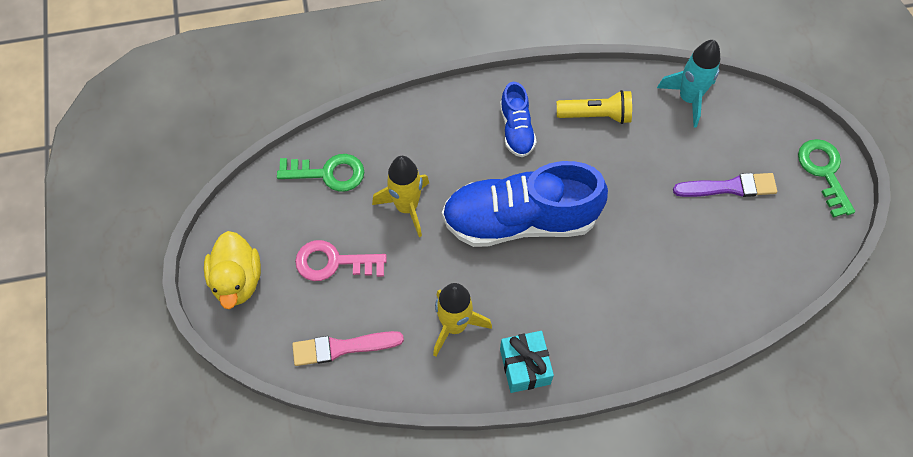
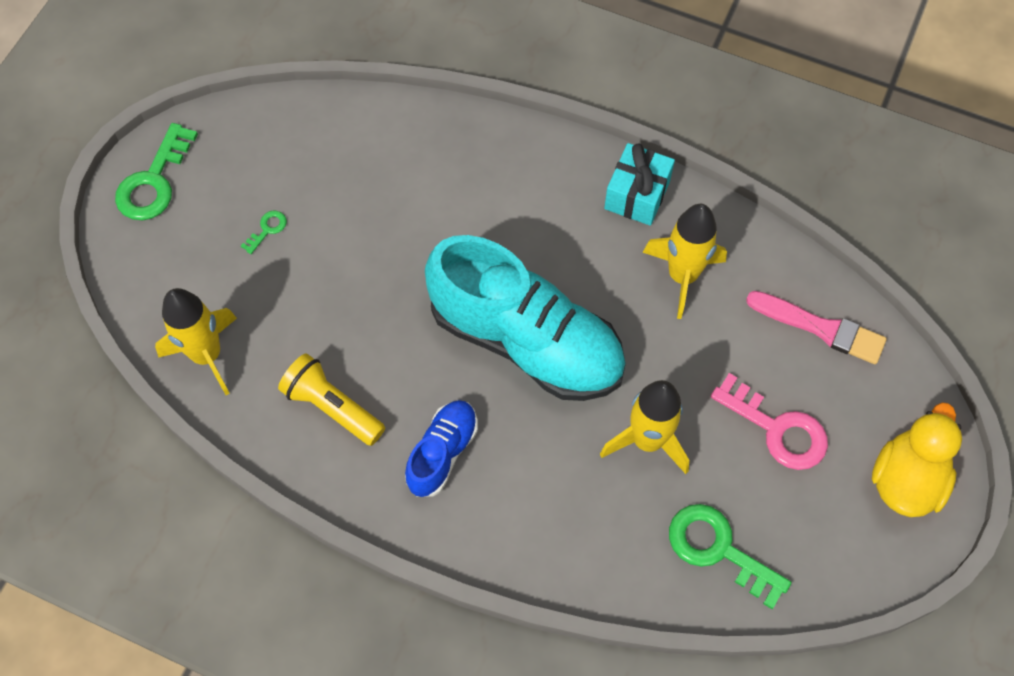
camera: 145 degrees left, 0 degrees up
blue shoe [442,161,608,247] -> turquoise shoe [425,235,626,401]
turquoise rocket [657,40,720,128] -> yellow rocket [155,288,237,395]
purple brush [673,173,777,197] -> green key [241,211,287,254]

